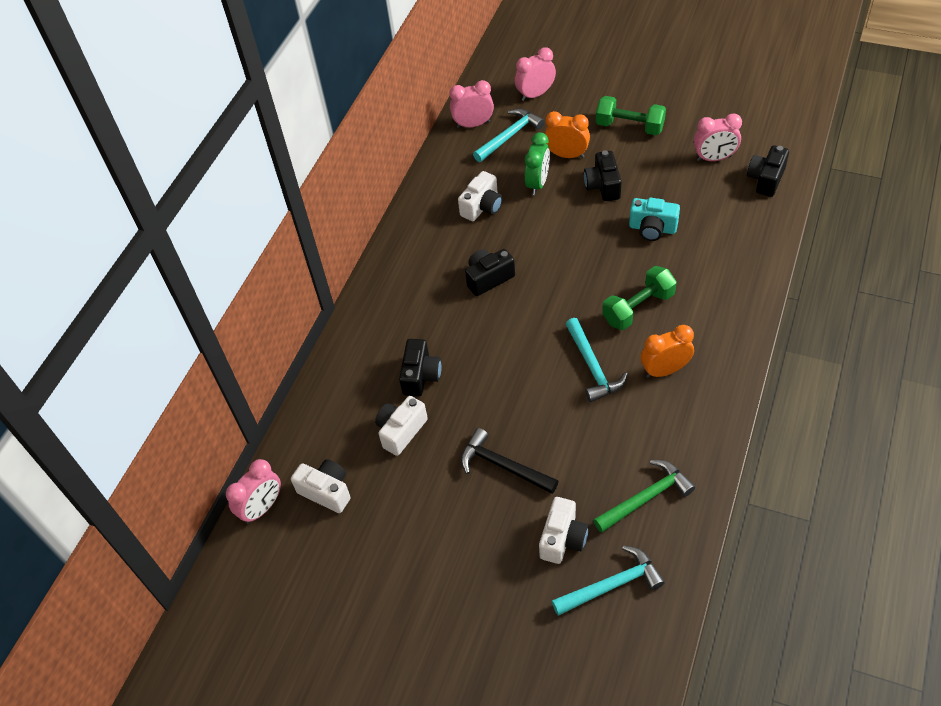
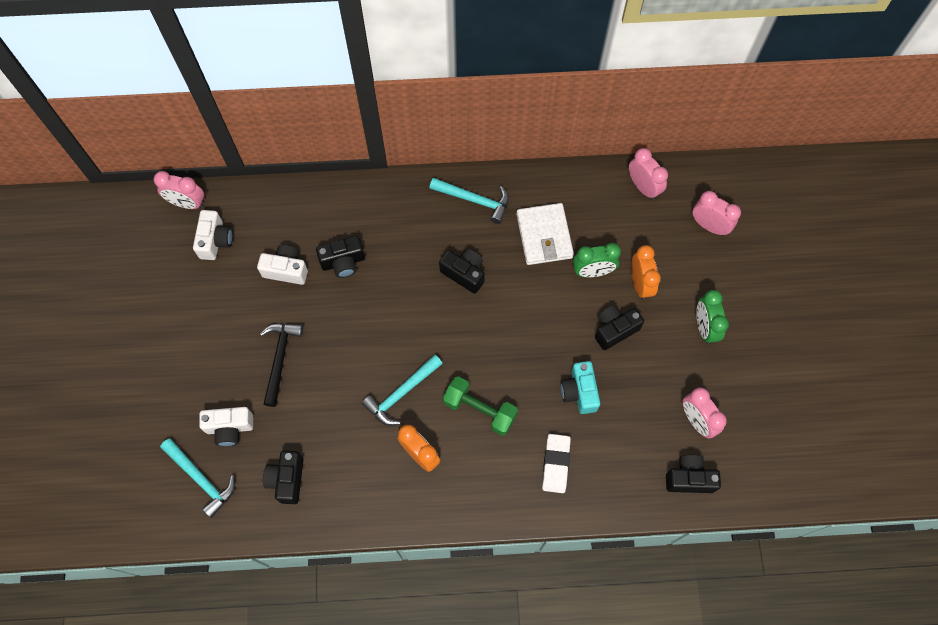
camera: 60 degrees right, 15 degrees up
white camera [458,171,503,221] -> white wallet [516,203,574,265]
turquoise hammer [473,109,545,162] -> turquoise hammer moved to [430,178,509,224]
green hammer [593,460,695,533] -> black camera [263,451,304,504]
green dumbbell [596,96,666,135] -> green clock [696,290,729,344]
none -> white eraser [542,434,571,493]

